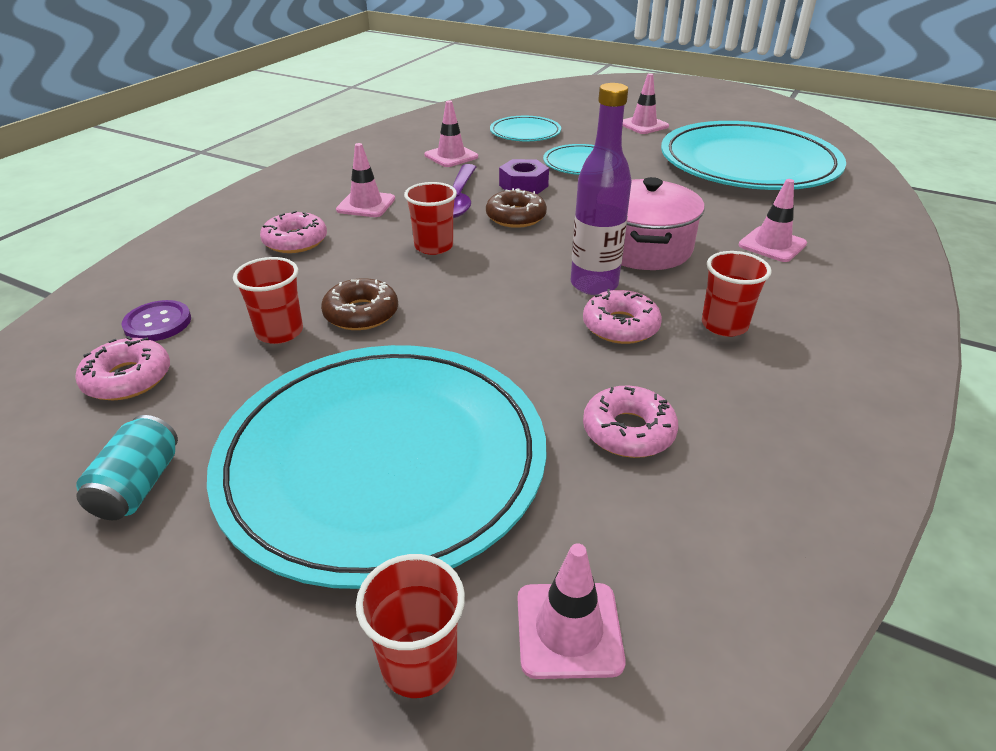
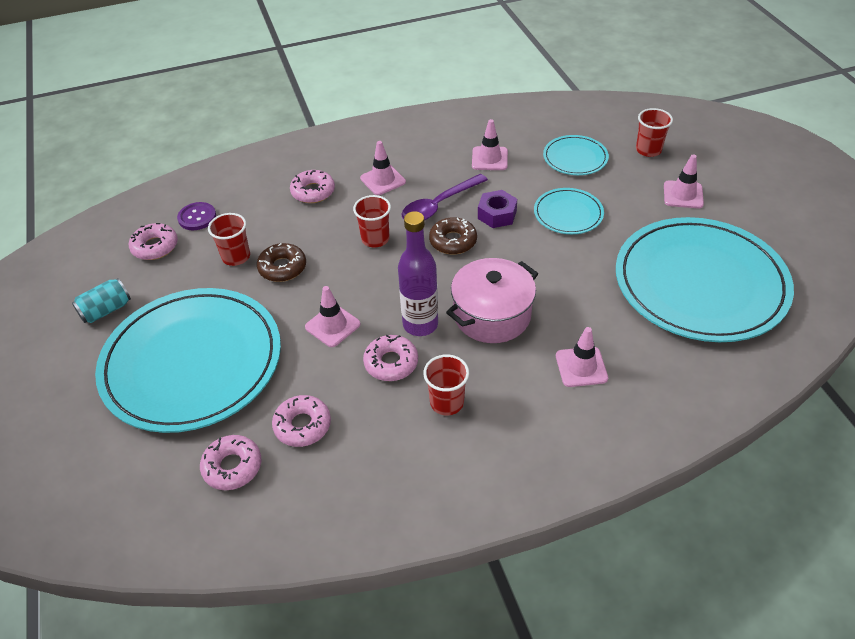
camera: 45 degrees right, 10 degrees up
red cup [356,554,465,698] -> red cup moved to [636,108,673,157]
pink traffic cone [518,543,626,679] -> pink traffic cone moved to [305,286,360,347]
none -> pink donut [200,435,261,490]

